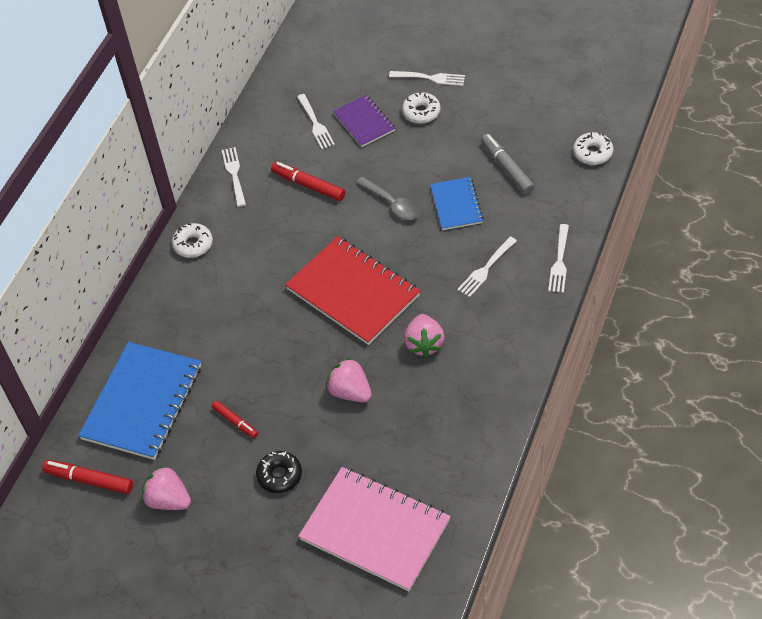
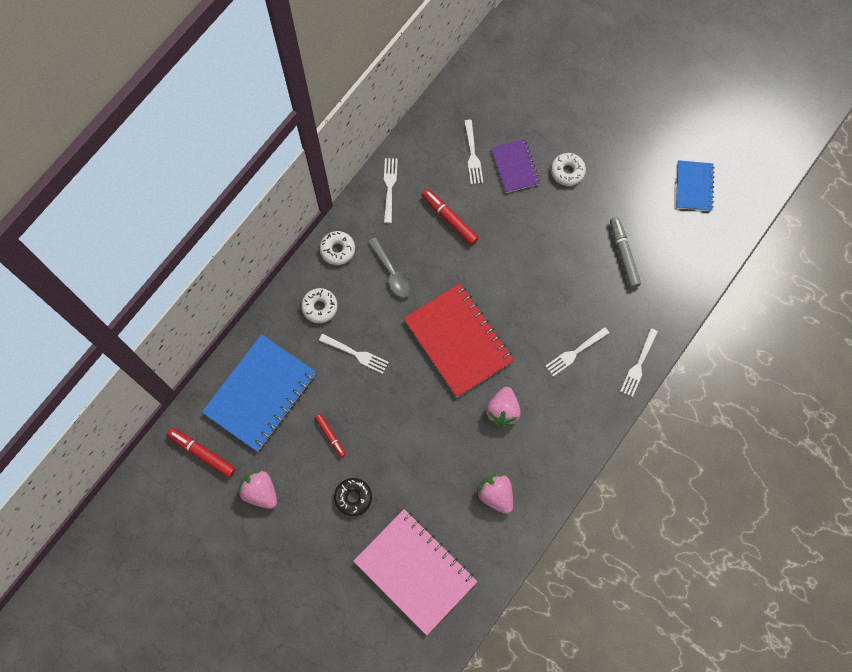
camera: 10 degrees right, 20 degrees up
pink strawberry [326,358,372,402] -> pink strawberry moved to [477,473,513,514]
grey spoon [356,177,420,220] -> grey spoon moved to [368,237,412,297]
white fork [389,71,465,86] -> white fork moved to [319,334,389,374]
blue notebook [430,177,483,230] -> blue notebook moved to [676,160,715,211]
white donut [573,132,613,165] -> white donut moved to [301,288,338,323]

